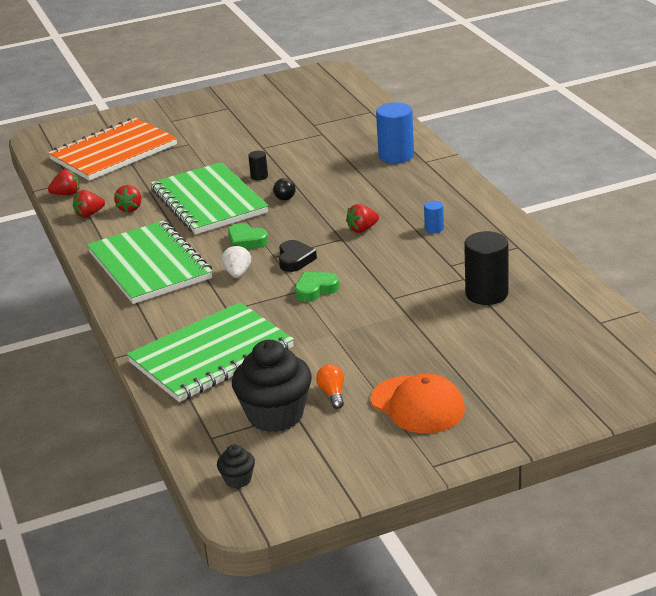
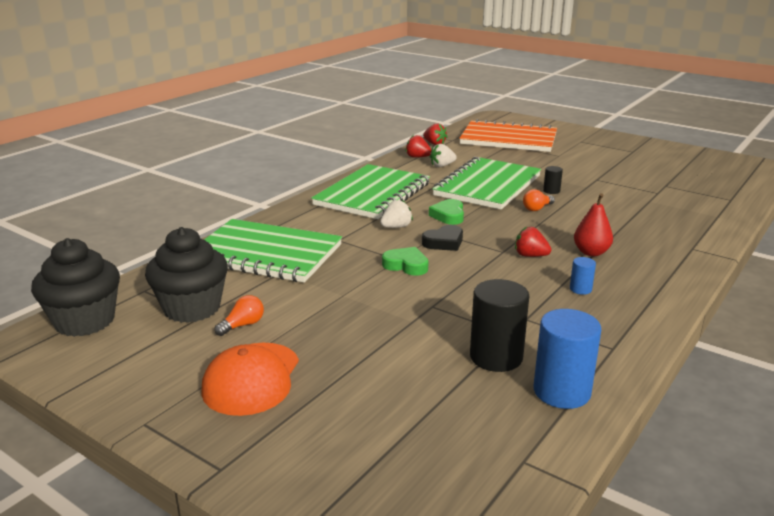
camera: 55 degrees right, 5 degrees down
red strawberry [114,185,141,213] -> white strawberry [430,144,457,167]
black cupcake [217,444,255,488] -> black cupcake [31,238,120,337], size x2.21
black light bulb [273,178,295,200] -> orange light bulb [523,189,555,211]
blue cylinder [376,102,414,163] -> blue cylinder moved to [533,309,601,409]
none -> red pear [574,193,613,256]

